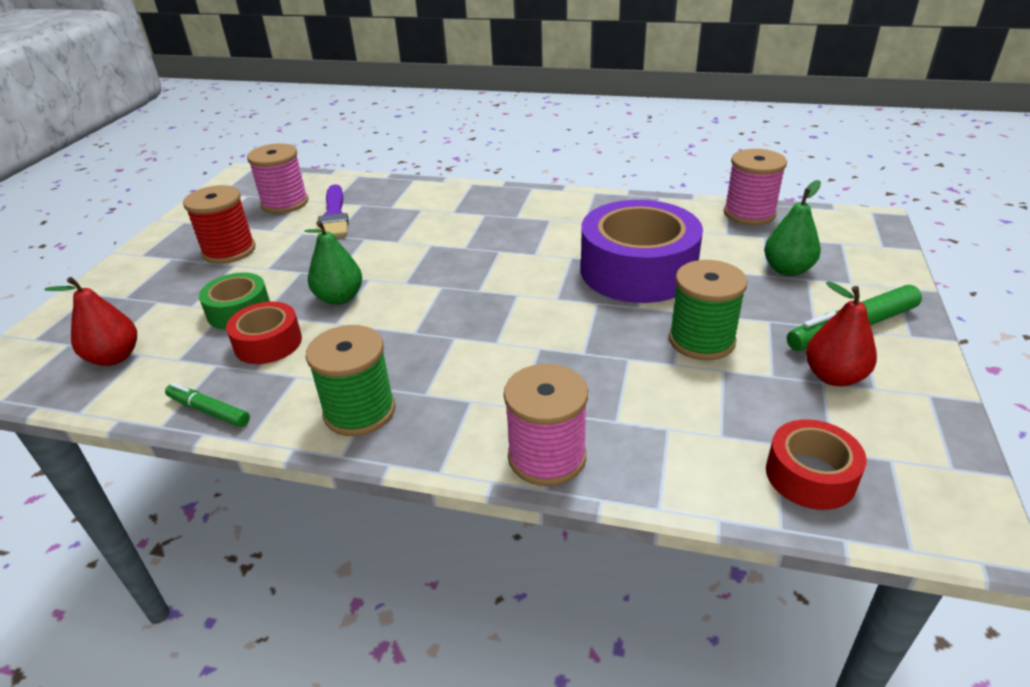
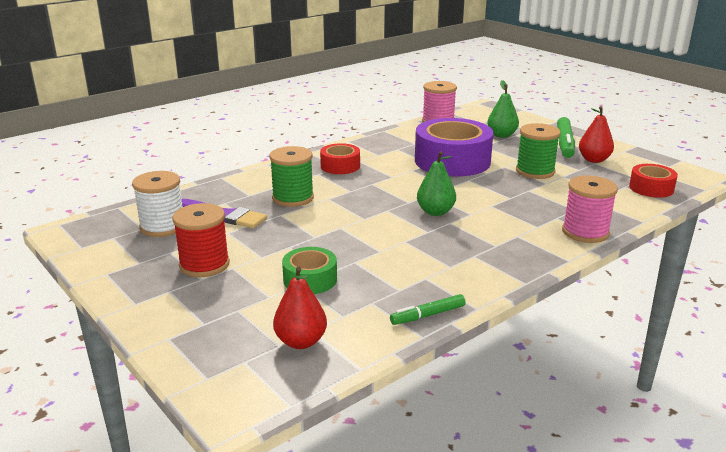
camera: 55 degrees left, 10 degrees down
red tape [226,302,302,364] -> red tape moved to [320,143,360,174]
pink spool [247,143,309,214] -> white spool [132,171,183,237]
green pear [304,220,362,305] -> green pear moved to [417,151,456,216]
green spool [306,325,395,436] -> green spool moved to [269,146,314,207]

